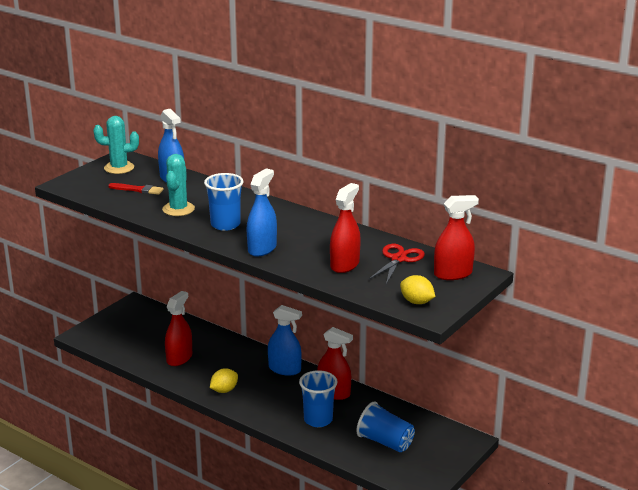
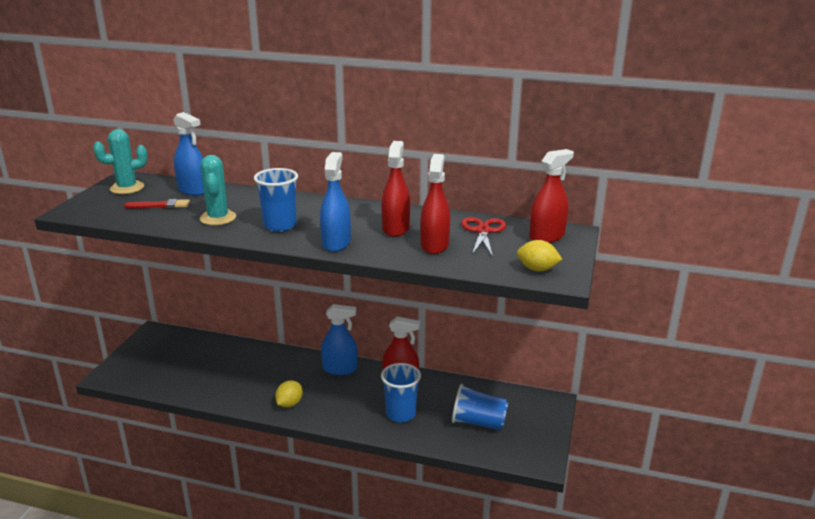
camera: 20 degrees left, 0 degrees up
red spray bottle [165,291,192,366] -> red spray bottle moved to [381,141,410,237]

